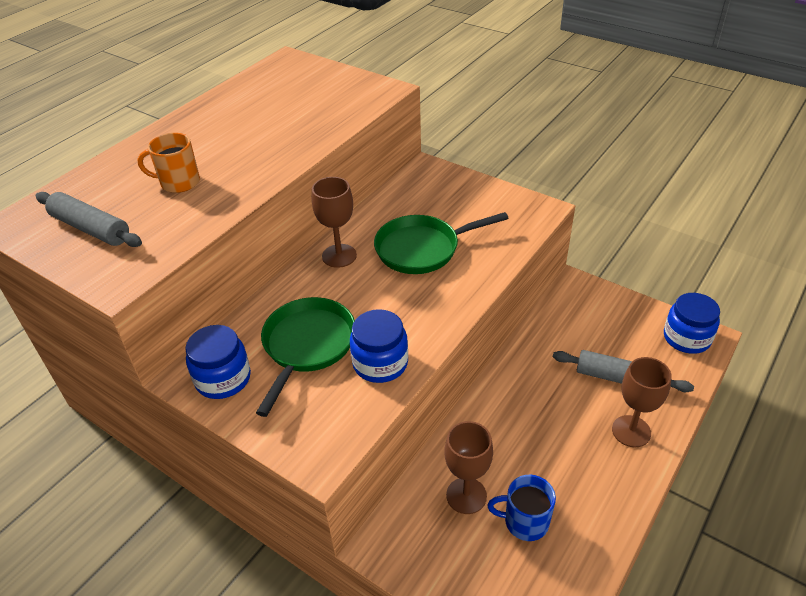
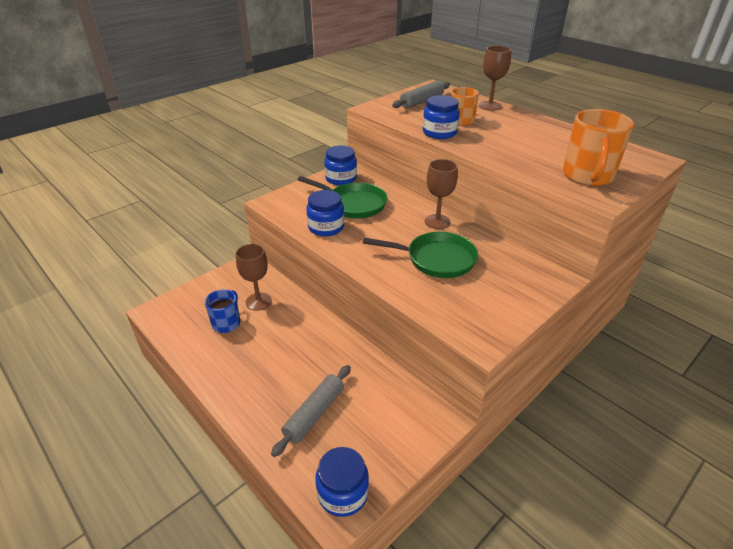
camera: 100 degrees right, 5 degrees down
green pan [374,212,509,274] -> green pan turned 105 degrees clockwise [363,232,478,278]
brown goblet [612,357,672,447] -> brown goblet moved to [479,46,511,111]
none -> blue jar [423,95,460,139]
none -> orange mug [563,109,634,186]

